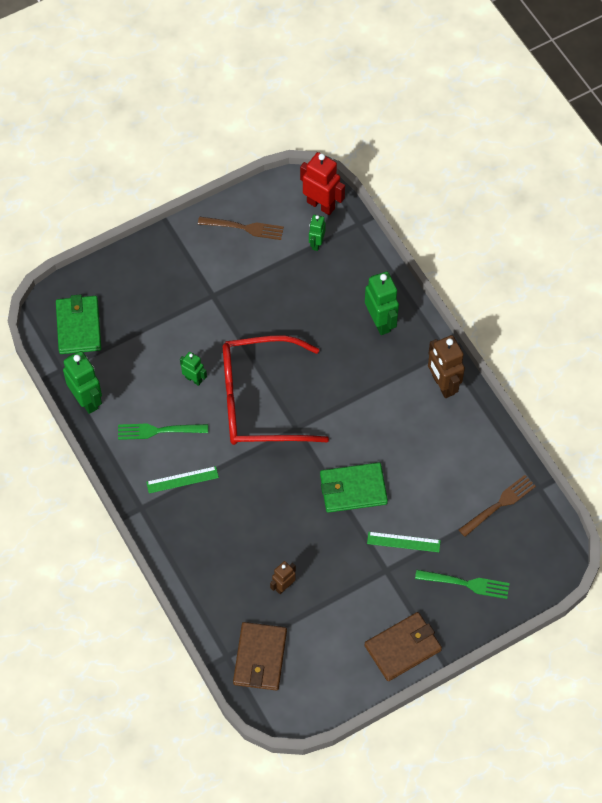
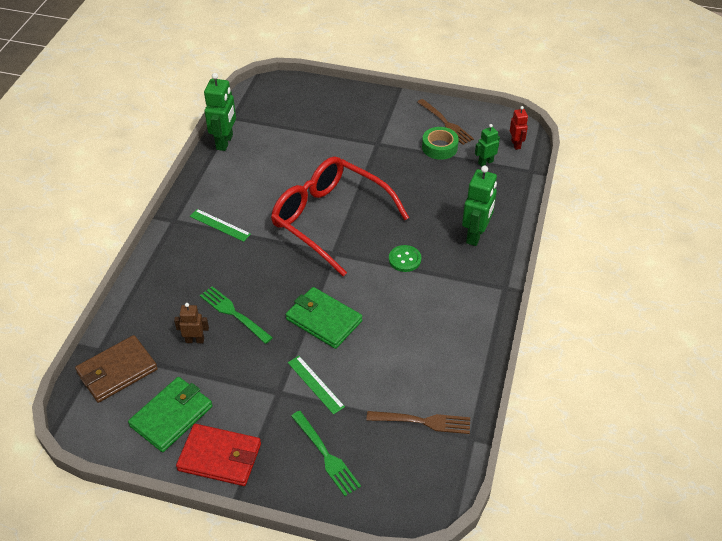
camera: 45 degrees right, 15 degrees down
green wallet [56,294,101,354] -> green wallet moved to [128,377,213,452]
green fork [118,423,208,440] -> green fork moved to [200,286,273,344]
green robot [180,352,207,386] -> none
red robot [300,152,345,215] -> red robot [510,106,528,150], size x0.57
brown wallet [364,612,442,681] -> red wallet [176,424,261,486]
brown robot [428,335,465,398] -> none
none -> green button [389,245,421,272]
none -> green tape [422,127,459,160]

